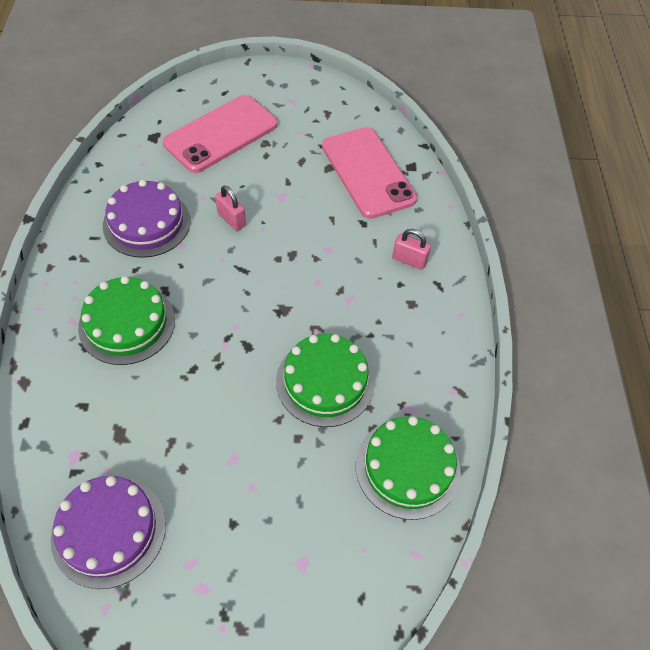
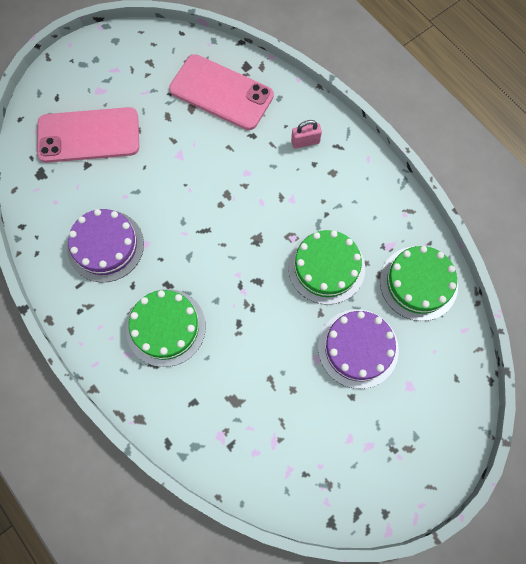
camera: 35 degrees left, 15 degrees up
purple cake [51,476,166,589] -> purple cake moved to [318,309,399,389]
pink phone [163,95,278,173] -> pink phone turned 75 degrees clockwise [37,107,139,163]
pink padlock [215,186,246,231] -> none

